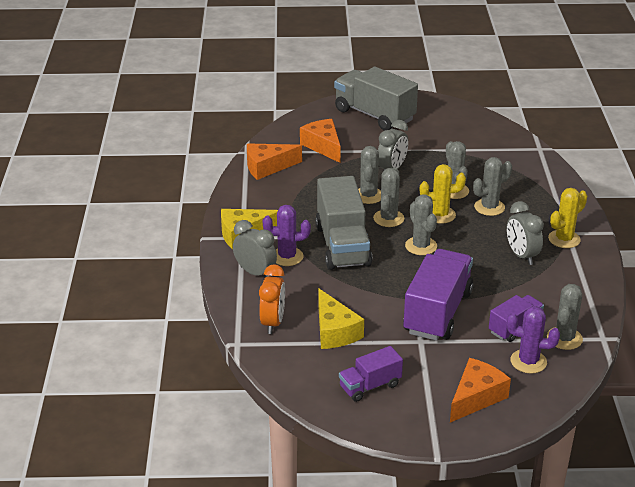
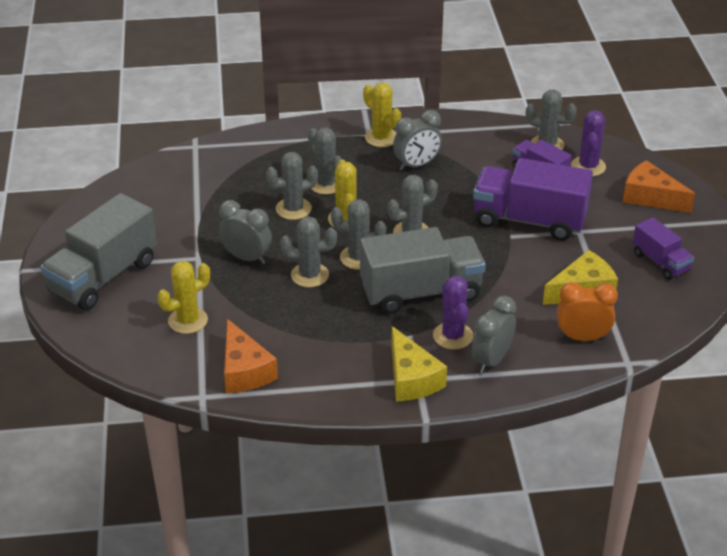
camera: 95 degrees left, 5 degrees up
orange cheese [300,119,341,163] -> yellow cactus [157,261,210,334]

